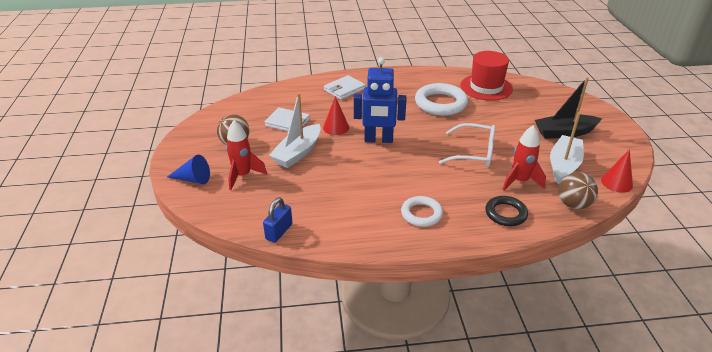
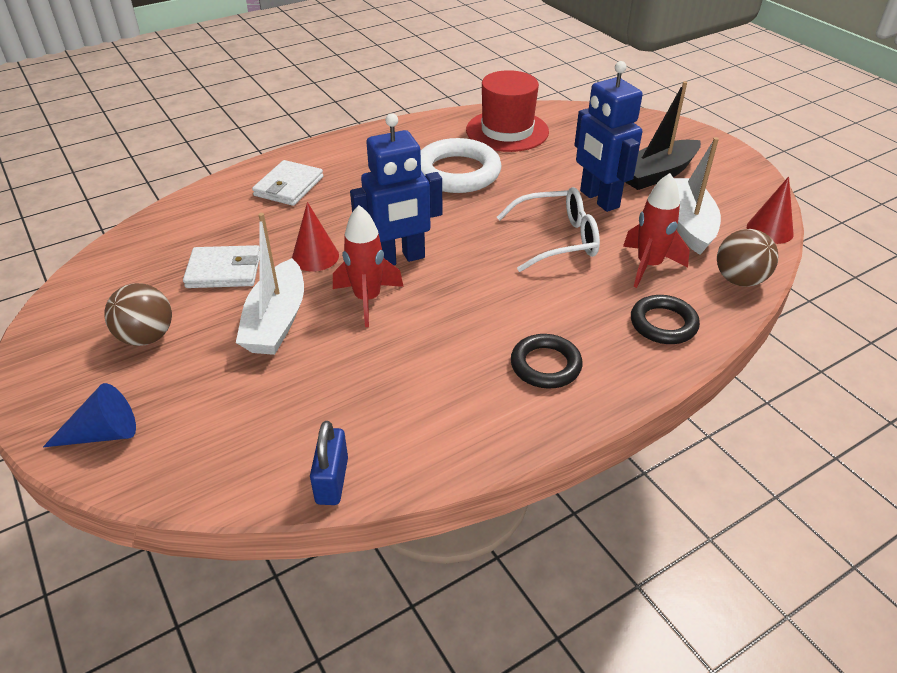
camera: 25 degrees left, 5 degrees up
red rocket [226,120,267,190] -> red rocket moved to [333,205,404,327]
white ring [401,196,443,227] -> black ring [511,334,583,389]
none -> blue robot [574,61,643,212]

